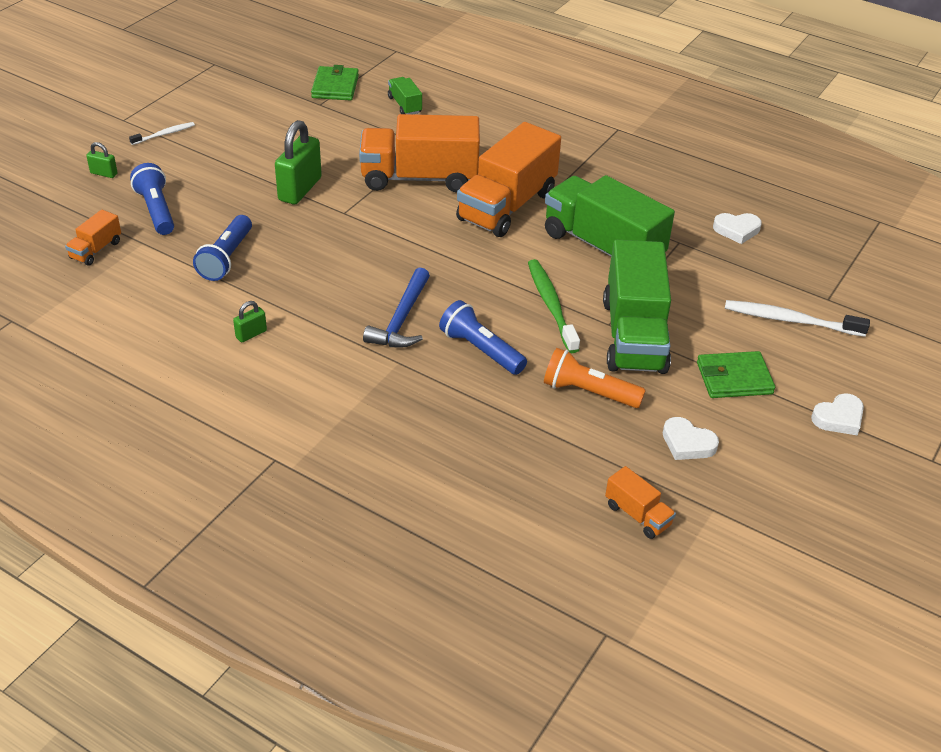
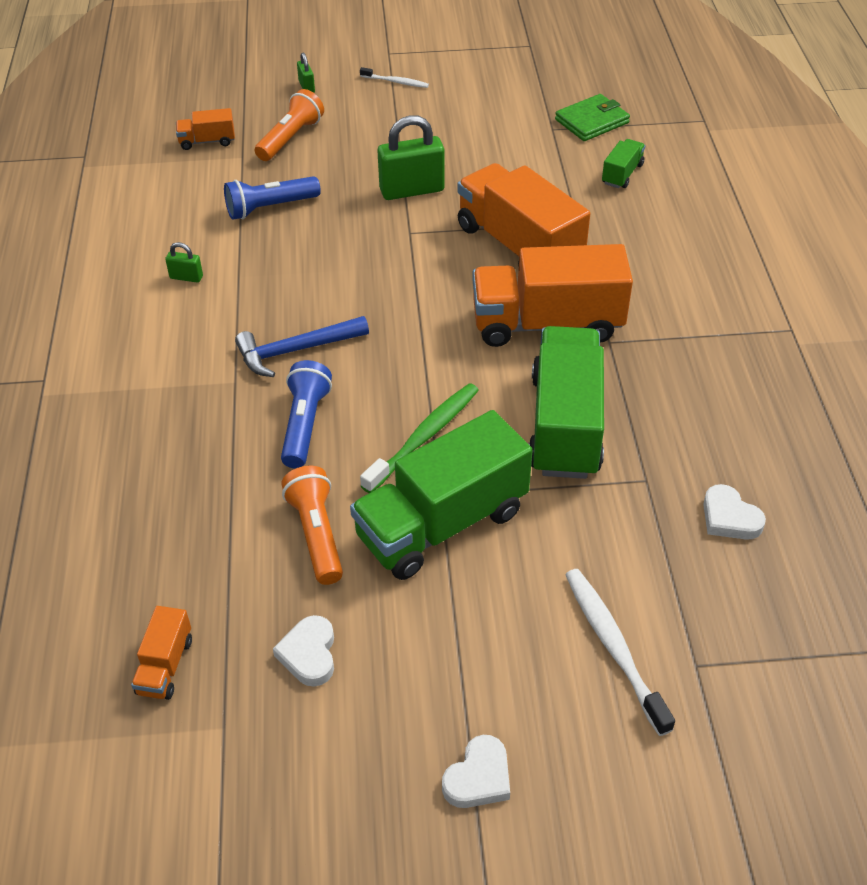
camera: 55 degrees right, 5 degrees up
blue flashlight [130,163,174,235] -> orange flashlight [255,89,324,161]
green wallet [697,351,775,398] -> none
white heart [811,393,864,436] -> white heart turned 75 degrees counterclockwise [442,735,510,808]

